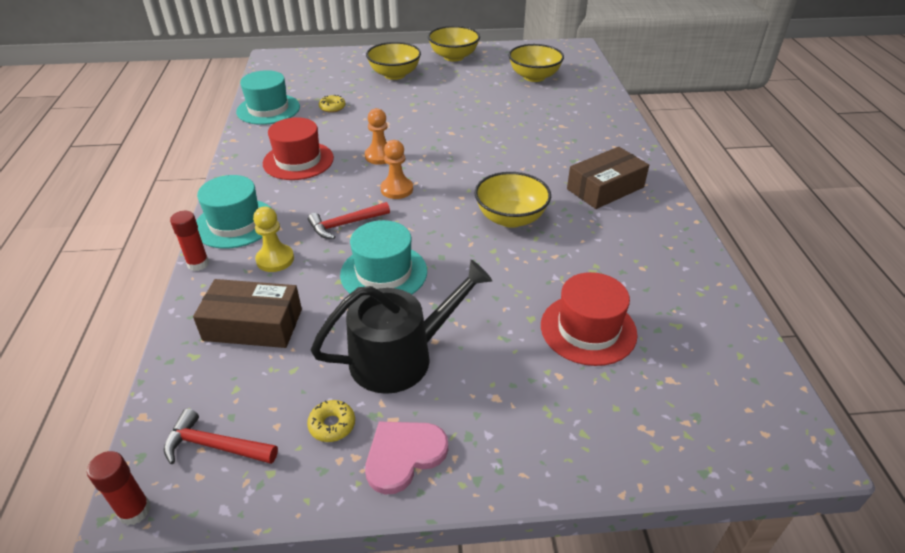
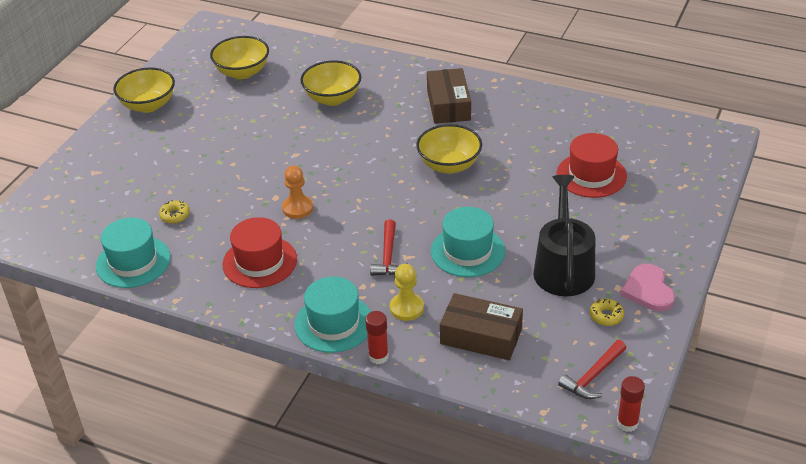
camera: 60 degrees left, 0 degrees up
brown box [193,279,302,348] -> brown box turned 75 degrees clockwise [440,293,523,360]
yellow bowl [366,42,421,80] -> yellow bowl moved to [300,61,361,106]
orange pawn [380,140,413,199] -> none

